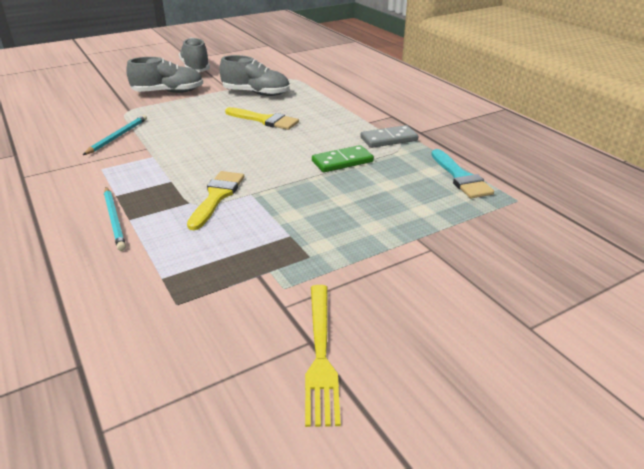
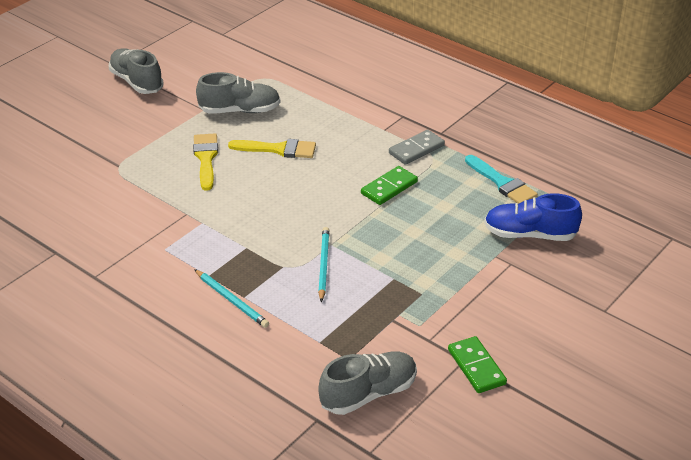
camera: 20 degrees left, 5 degrees up
turquoise pencil [83,115,147,155] -> turquoise pencil moved to [318,227,330,302]
grey shoe [126,57,203,93] -> grey shoe moved to [318,351,417,415]
yellow brush [187,171,244,230] -> yellow brush moved to [193,133,218,191]
yellow fork [305,285,341,427] -> green domino [448,336,507,393]
none -> blue shoe [484,193,582,241]

